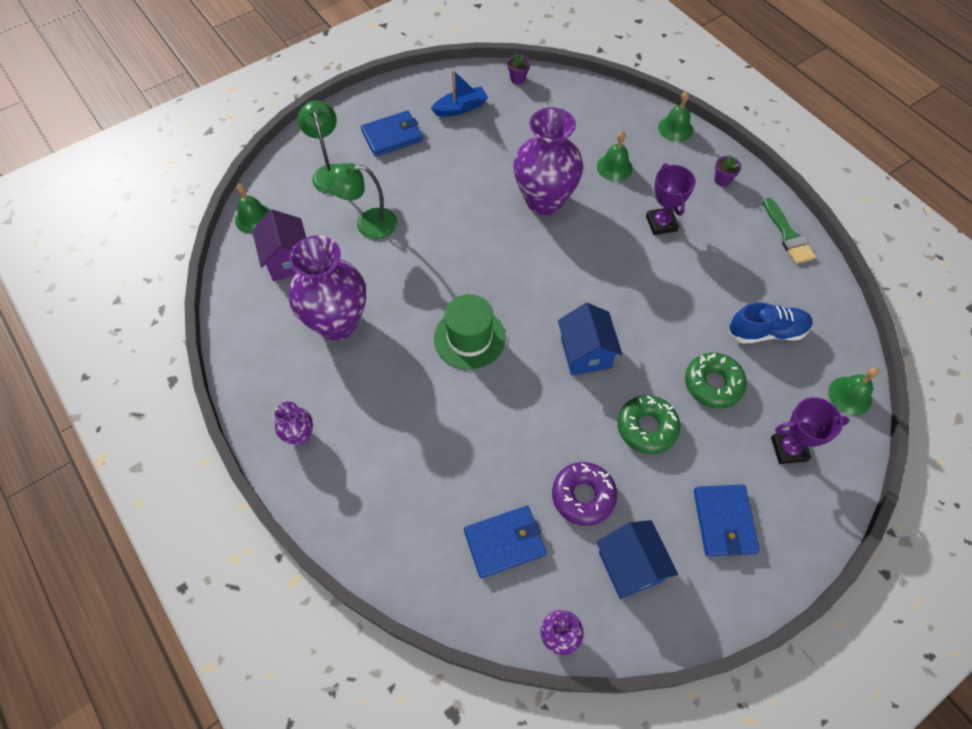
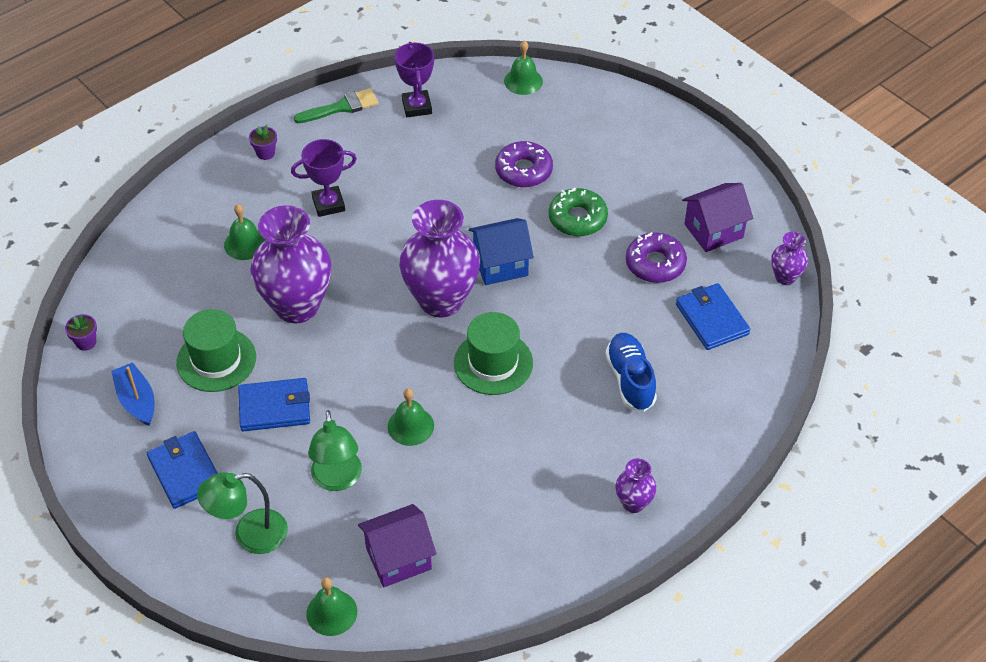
camera: 95 degrees left, 10 degrees down
purple vase [289,235,366,340] -> purple vase moved to [399,200,480,317]
blue house [596,520,678,599] -> purple house [682,183,753,252]
green bell [658,91,693,142] -> green bell moved to [387,388,434,446]
green donut [685,352,747,408] -> purple donut [495,141,553,187]
blue wallet [694,485,760,557] -> blue wallet moved to [238,378,310,431]
blue shoe [729,302,813,344] -> blue shoe moved to [605,333,657,412]
purple trophy [771,397,849,464] -> purple trophy moved to [394,42,434,117]
none -> green hat [176,309,256,392]

